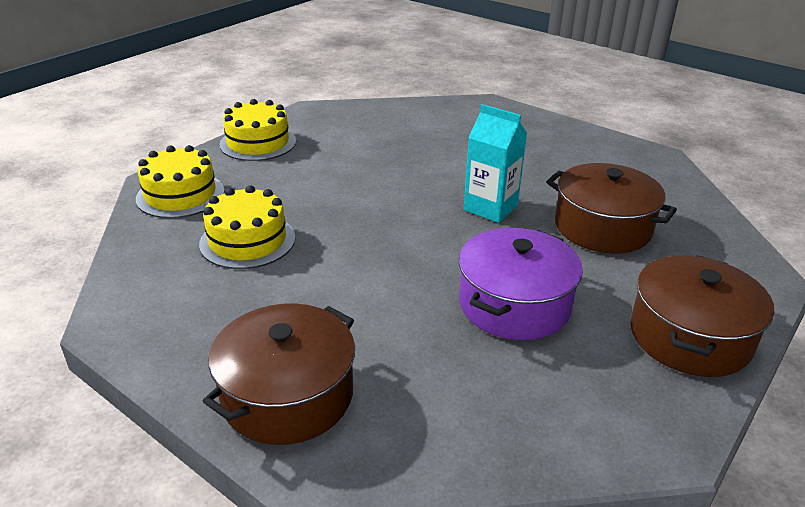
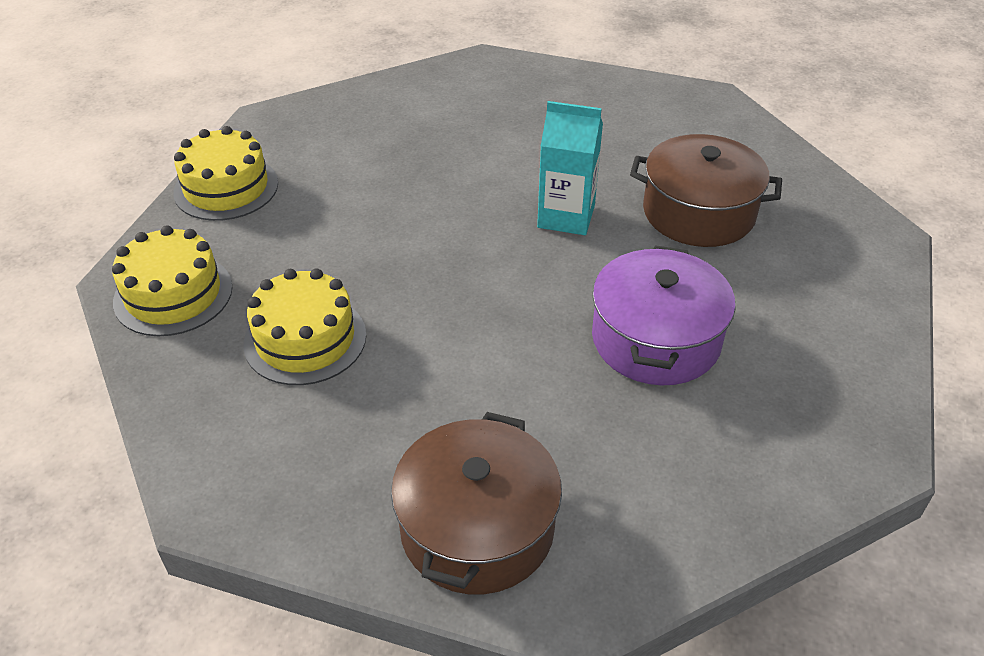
camera: 20 degrees left, 10 degrees up
brown pot [630,255,774,377] -> none

